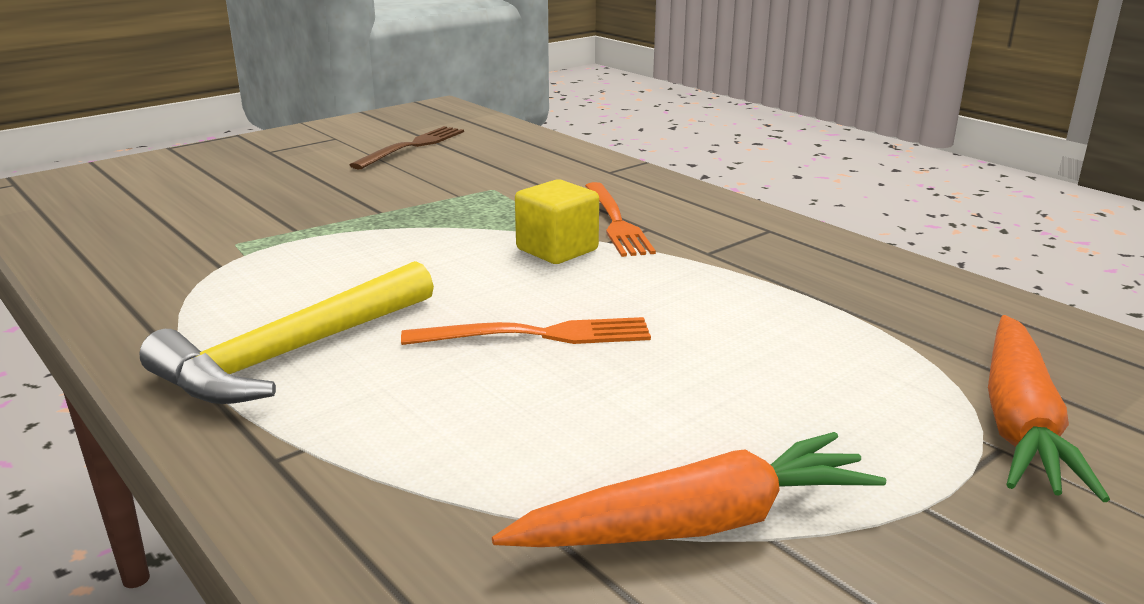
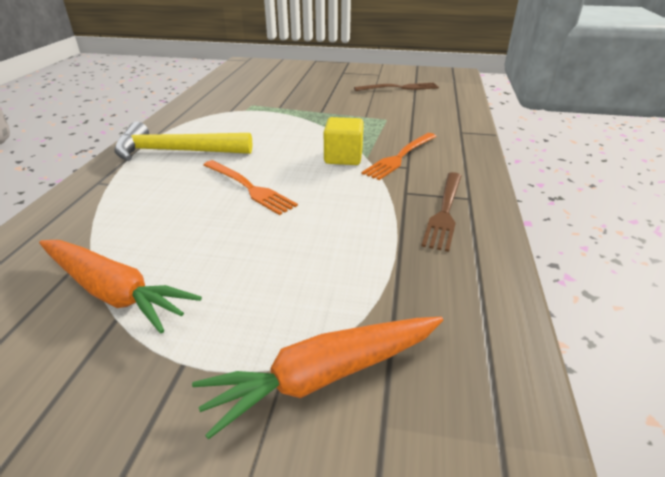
camera: 50 degrees right, 10 degrees up
none -> brown fork [421,172,462,252]

